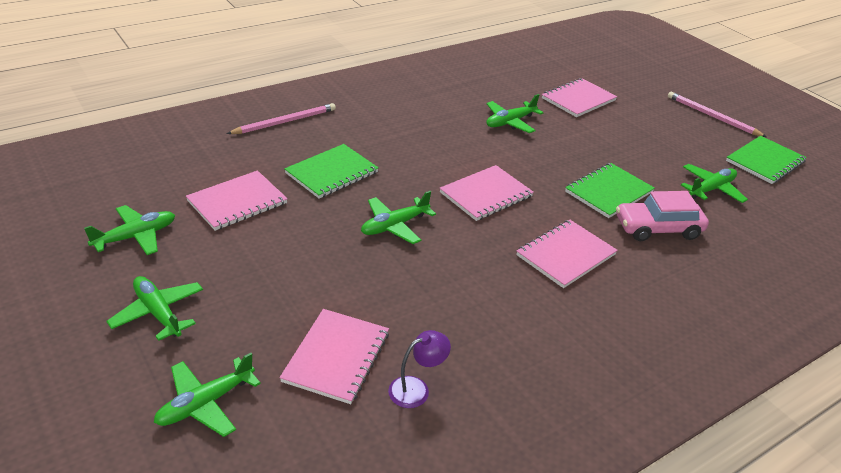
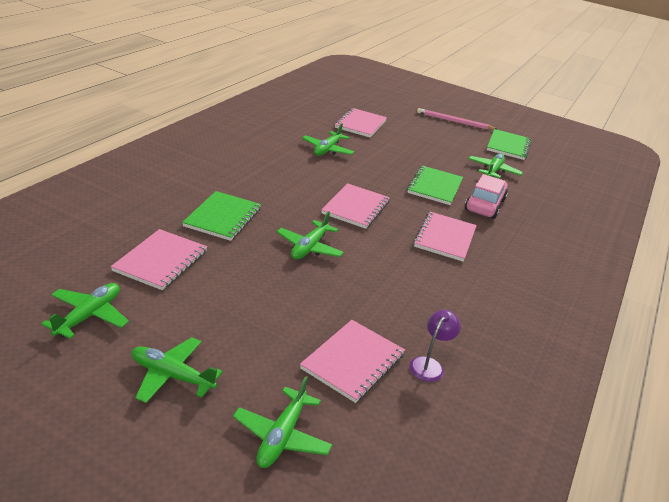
camera: 30 degrees left, 5 degrees down
pink pencil [227,103,336,134] -> none
pink notebook [279,309,389,404] -> pink notebook turned 45 degrees clockwise [300,320,405,403]
pink car [616,191,709,241] -> pink car turned 150 degrees clockwise [465,174,508,219]

